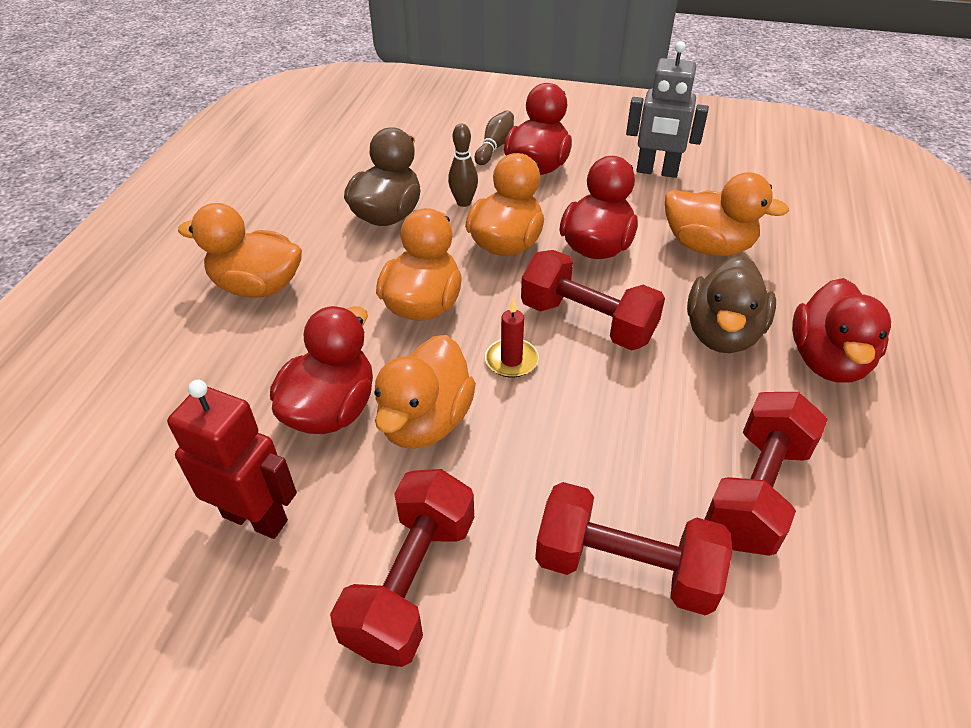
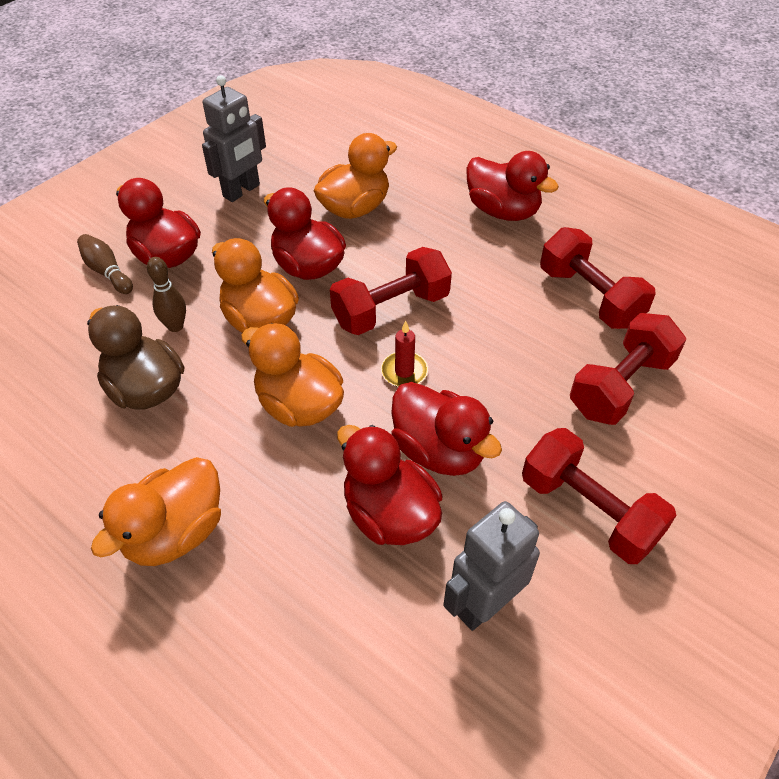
camera: 65 degrees left, 5 degrees up
red robot [167,380,297,539] -> grey robot [443,501,540,631]
orange duck [374,335,476,449] -> red duck [391,382,502,476]
brown duck [687,255,776,353] -> none

